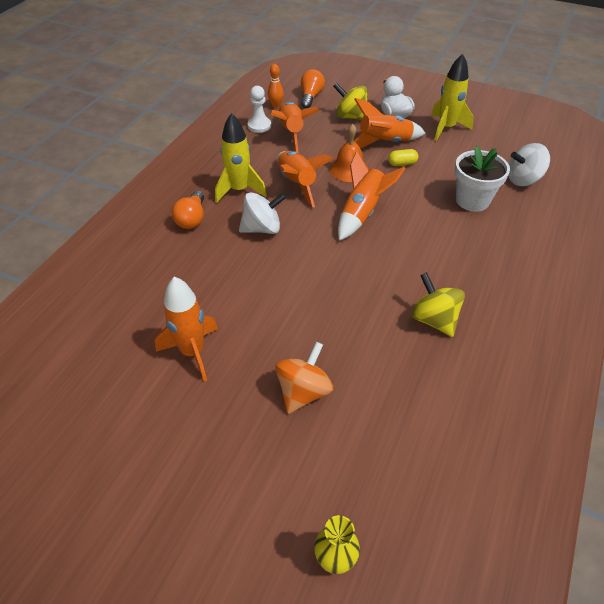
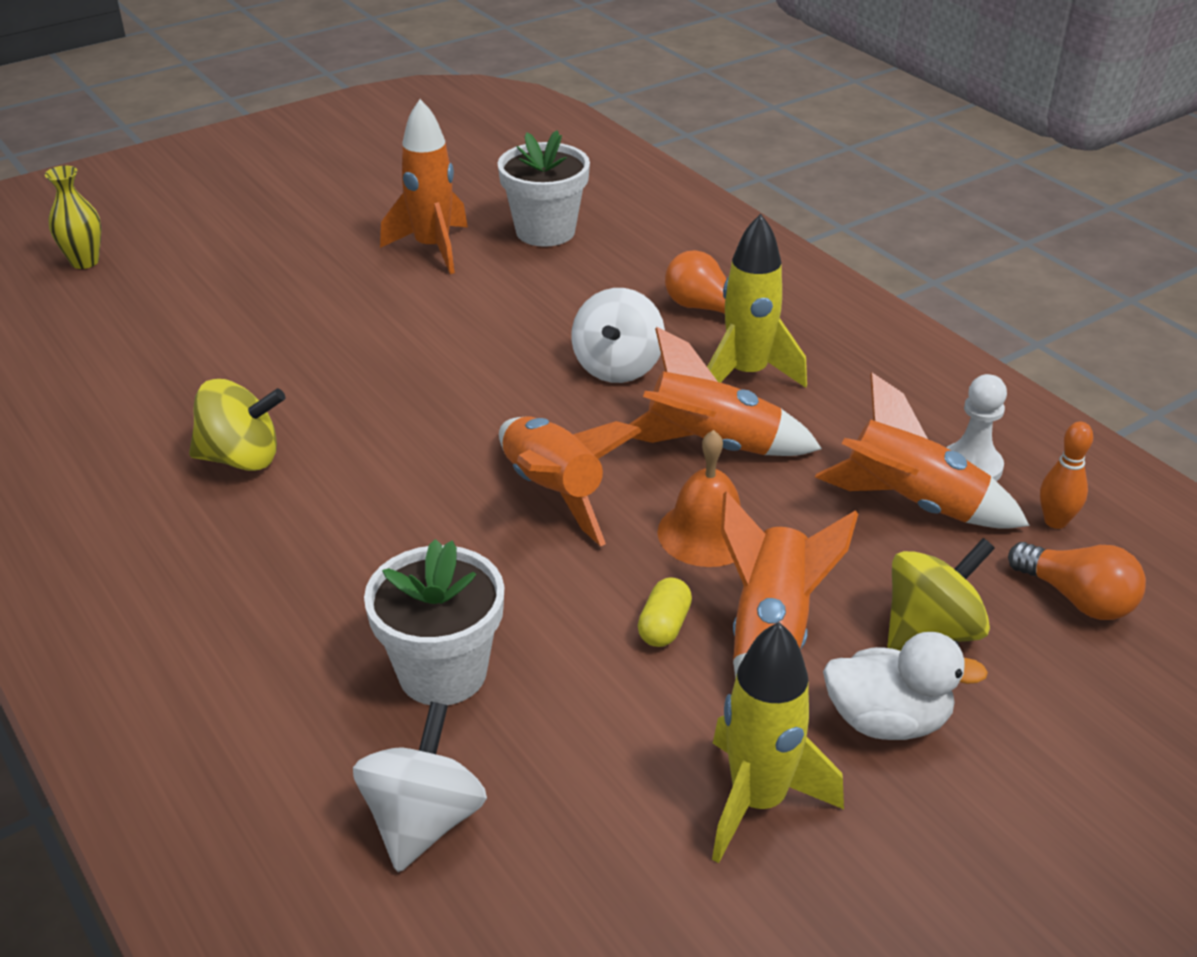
camera: 120 degrees right, 10 degrees down
orange spinning top [275,342,333,414] -> none
none -> white flower pot [498,130,590,247]

